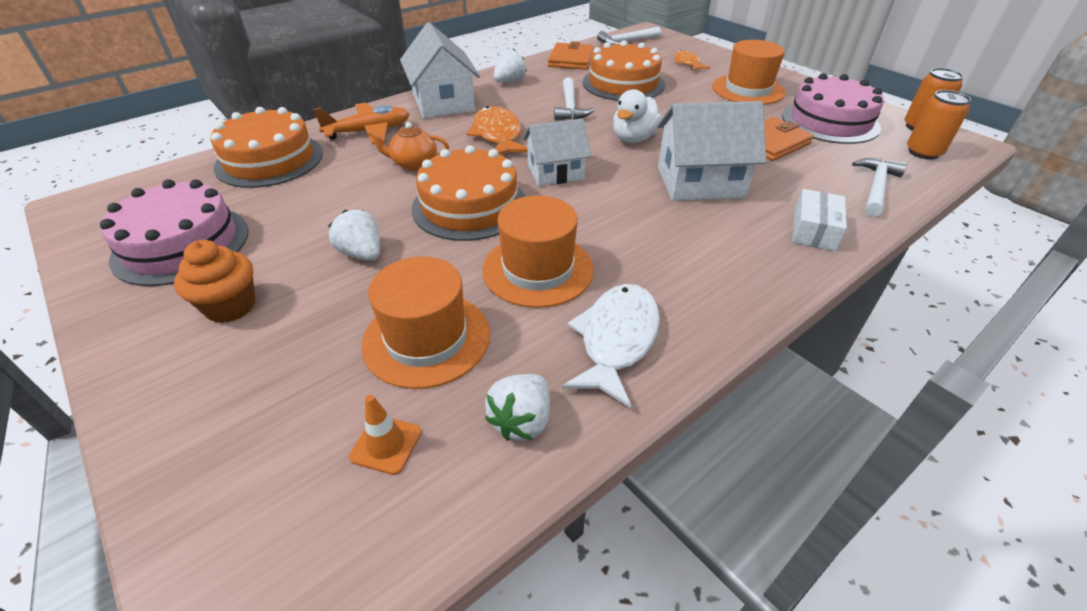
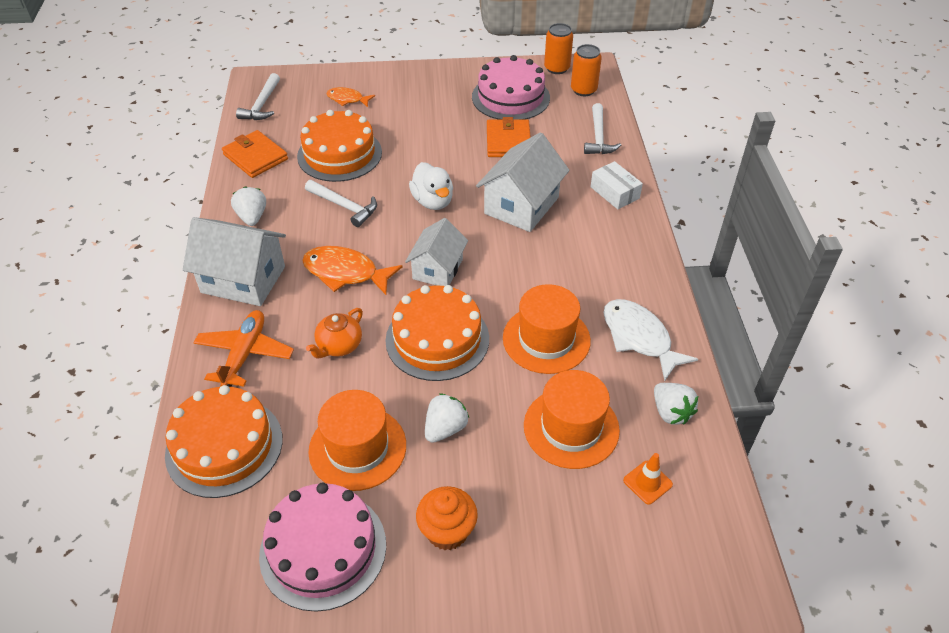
camera: 55 degrees left, 5 degrees up
white strawberry [328,210,380,261] -> white strawberry turned 135 degrees clockwise [425,393,469,443]
orange hat [712,40,786,105] -> orange hat moved to [308,390,406,491]
white hammer [852,158,907,217] -> white hammer turned 150 degrees counterclockwise [584,103,621,154]

